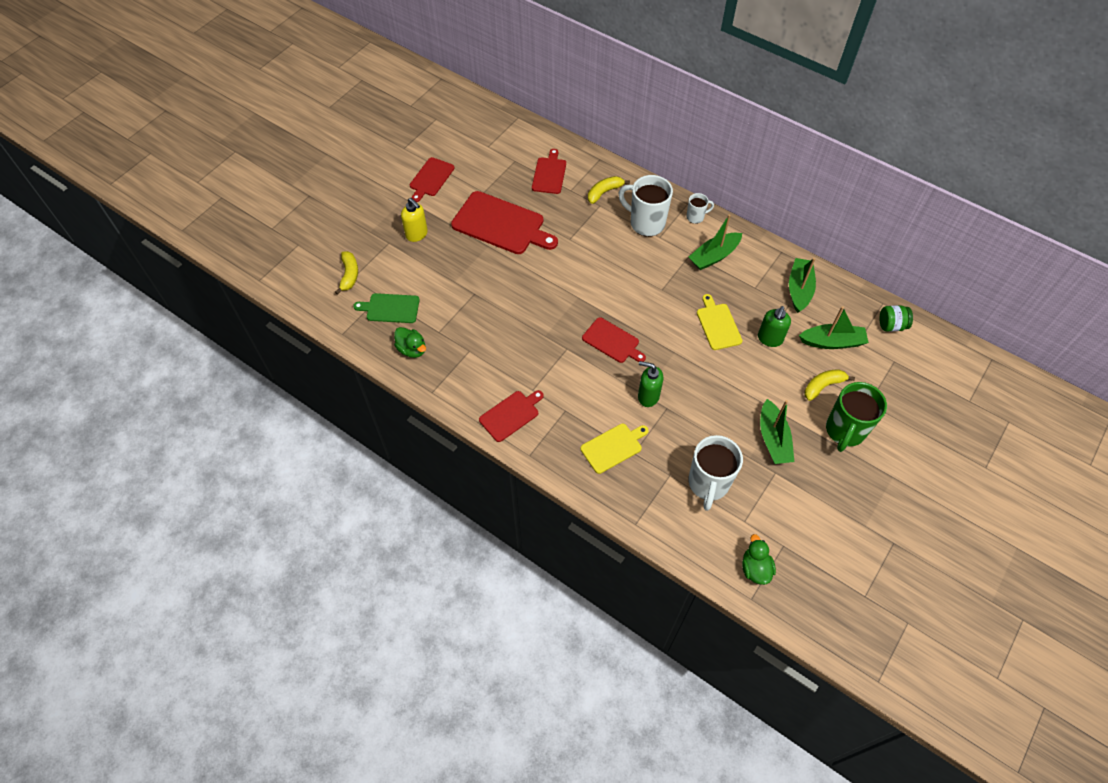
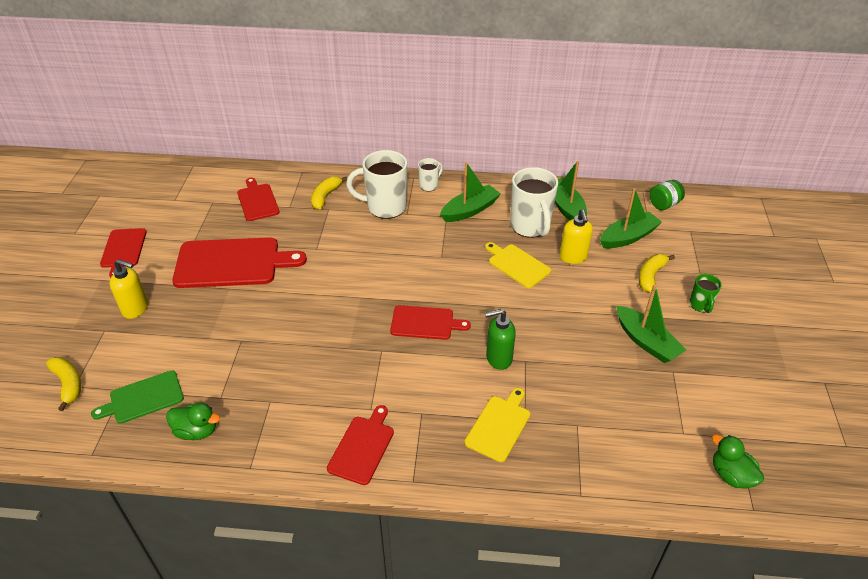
camera: 30 degrees left, 15 degrees down
white mug [688,435,743,511] -> white mug moved to [510,167,558,238]
green boat [689,214,742,270] -> green boat turned 150 degrees counterclockwise [440,162,501,222]
green soap dispenser [758,306,791,347] -> yellow soap dispenser [559,209,593,264]
green mug [826,382,887,452] -> green mug [689,274,722,313], size x0.51

